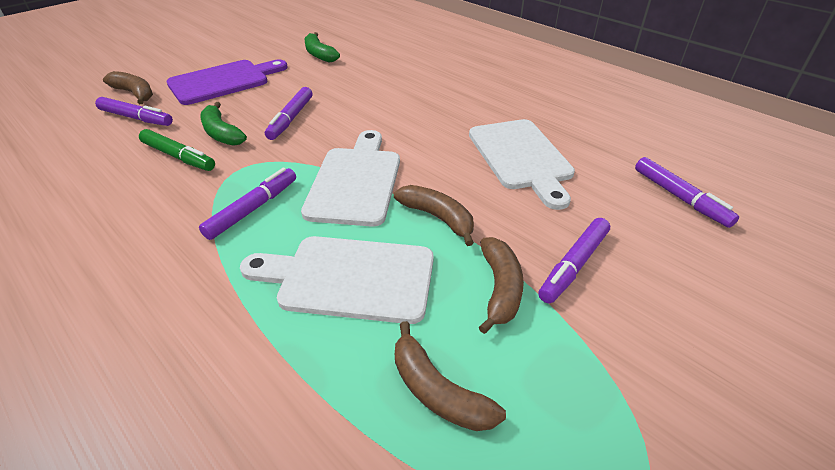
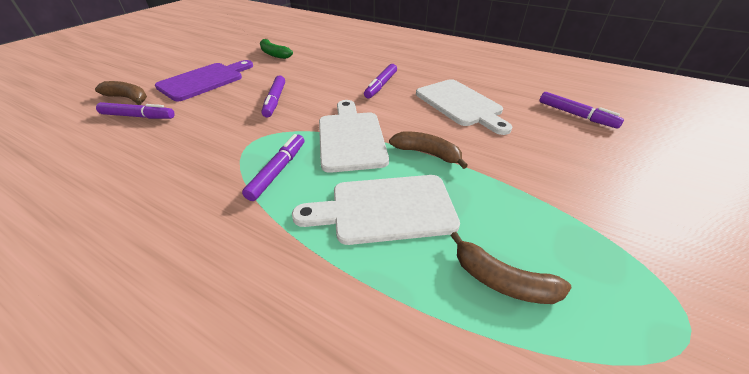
camera: 15 degrees left, 0 degrees up
green marker [139,129,215,171] -> none
green banana [200,102,247,146] -> none
brown banana [479,237,524,334] -> none
purple marker [538,218,610,303] -> purple marker moved to [364,64,397,98]

